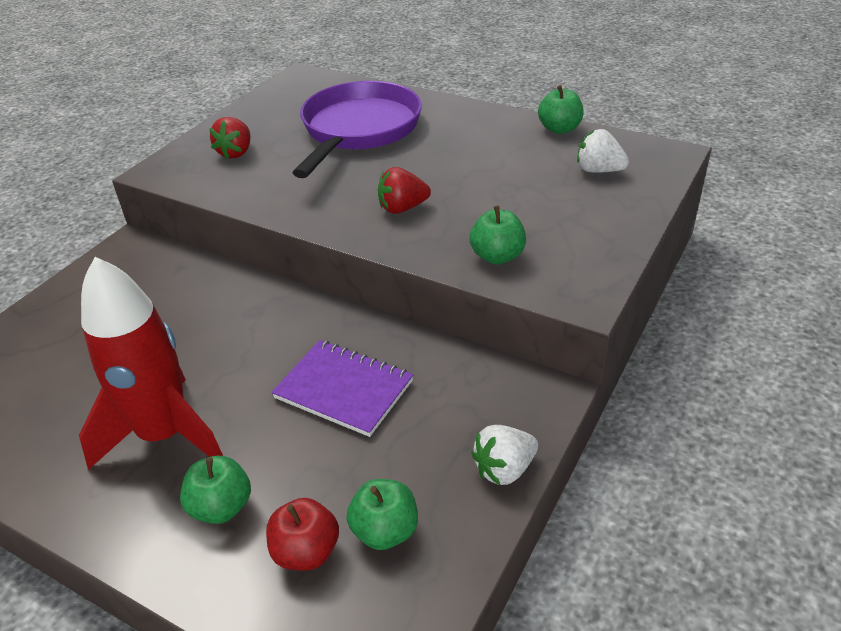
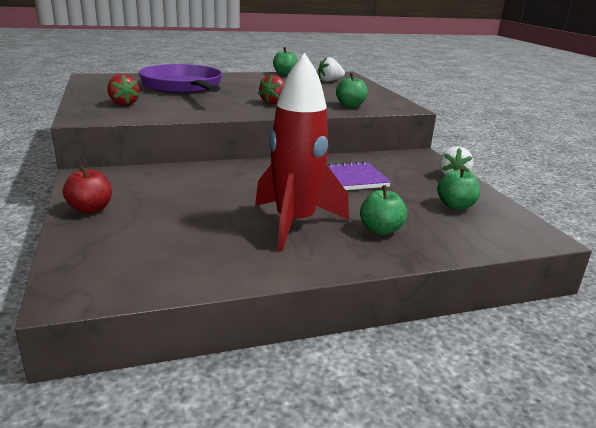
camera: 50 degrees left, 15 degrees down
red apple [266,498,339,571] -> red apple moved to [63,165,112,213]

